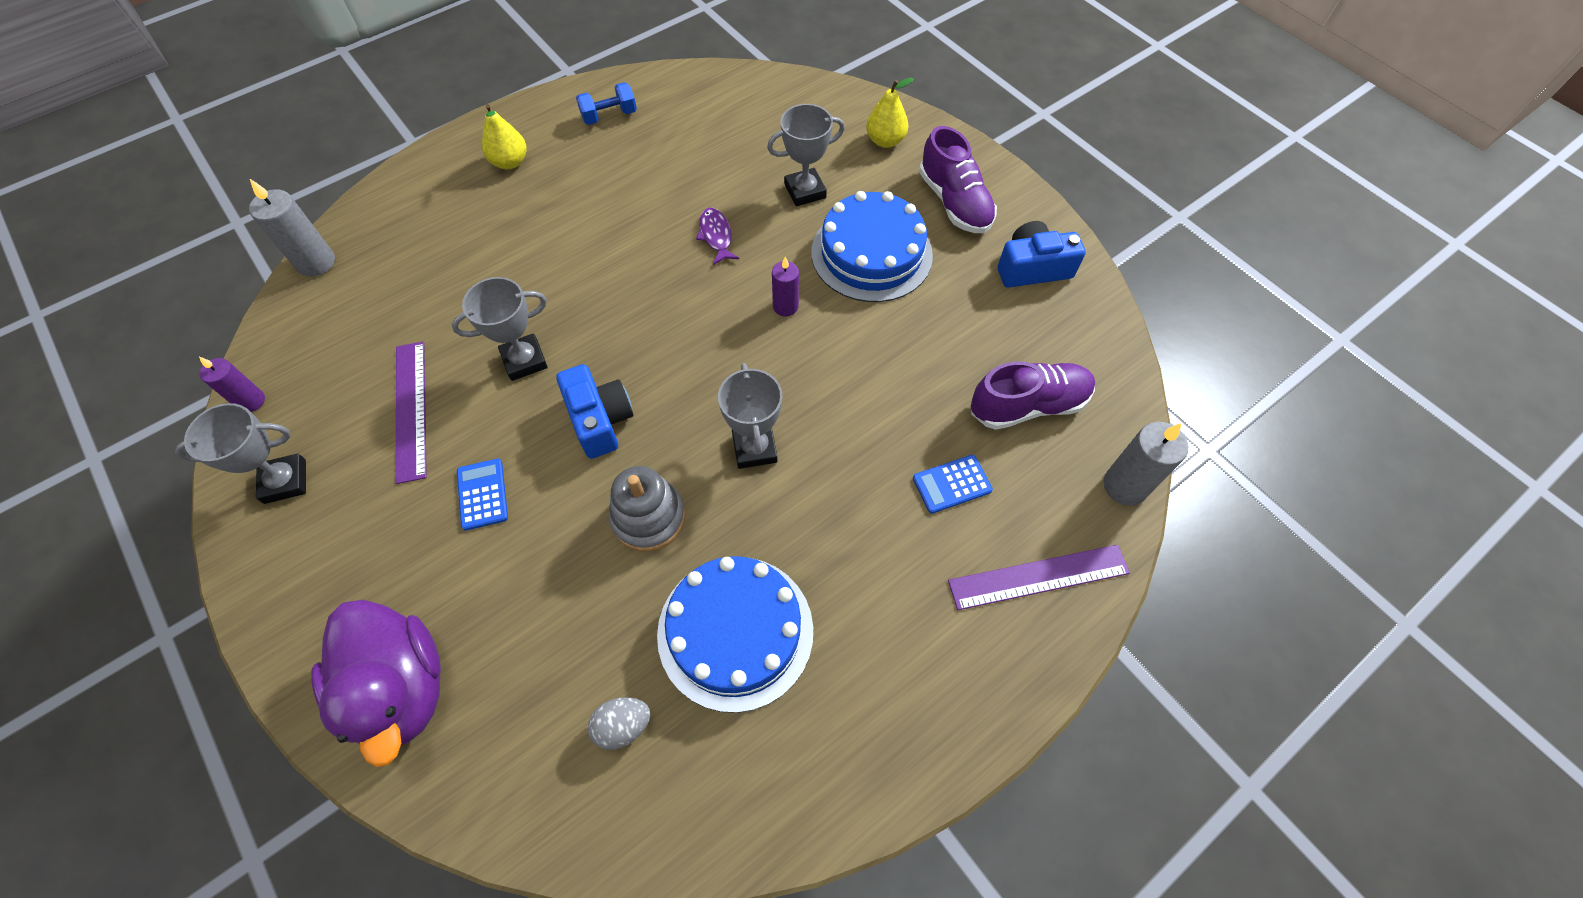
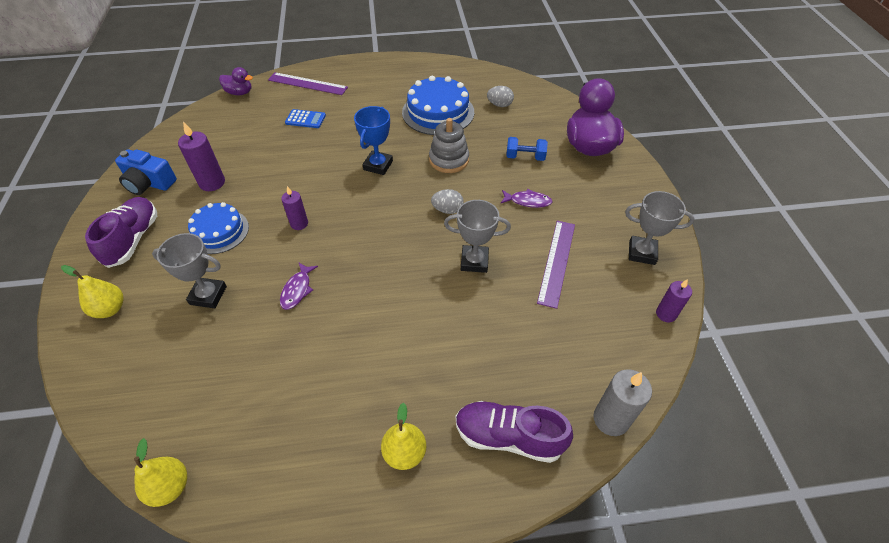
camera: 150 degrees left, 10 degrees down
blue calculator [457,459,508,531] -> purple fish [501,189,553,208]
blue camera [556,364,633,459] -> grey egg [431,189,464,214]
blue dumbbell [576,82,637,125] -> blue dumbbell moved to [506,137,548,161]
grey trophy [718,363,782,469] -> blue trophy [354,106,393,175]
blue cake [811,191,933,302] -> blue cake [188,202,249,254], size x0.66
purple shoe [971,362,1095,430] -> purple shoe moved to [456,401,573,463]
grey candle [1103,422,1188,506] -> purple duck [219,67,253,95]
none -> yellow pear [134,438,187,507]
none -> purple candle [178,121,225,191]

